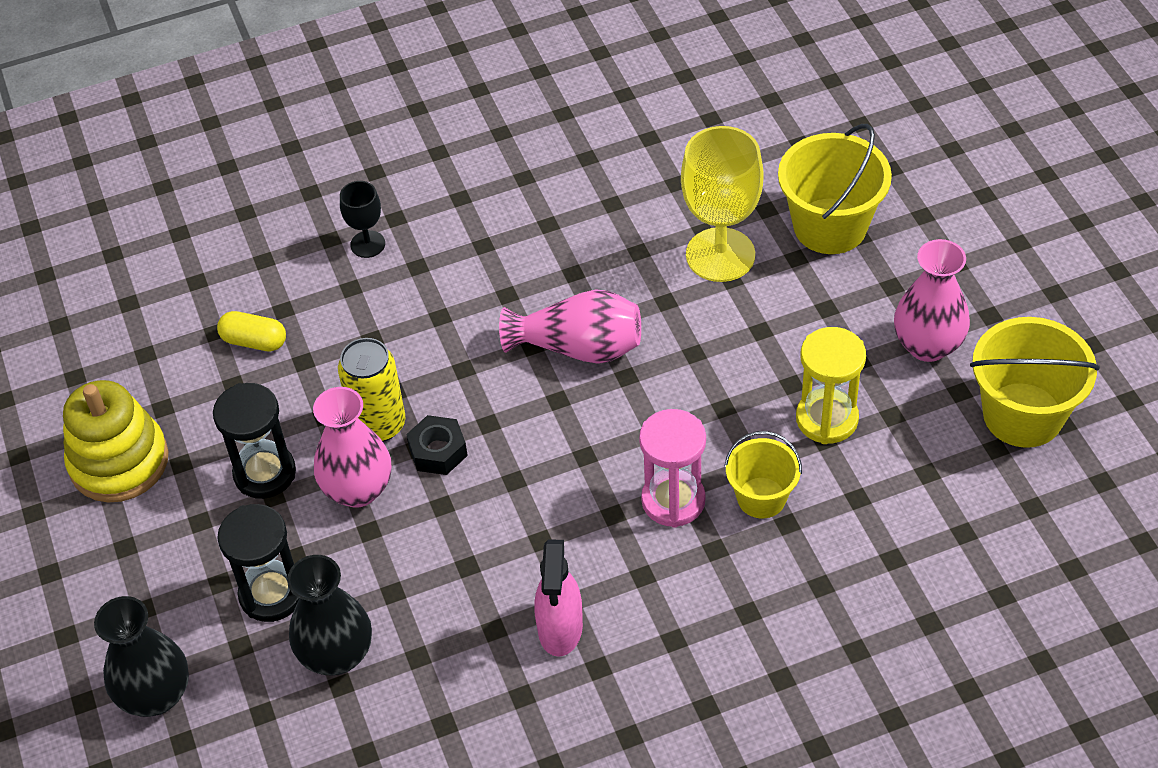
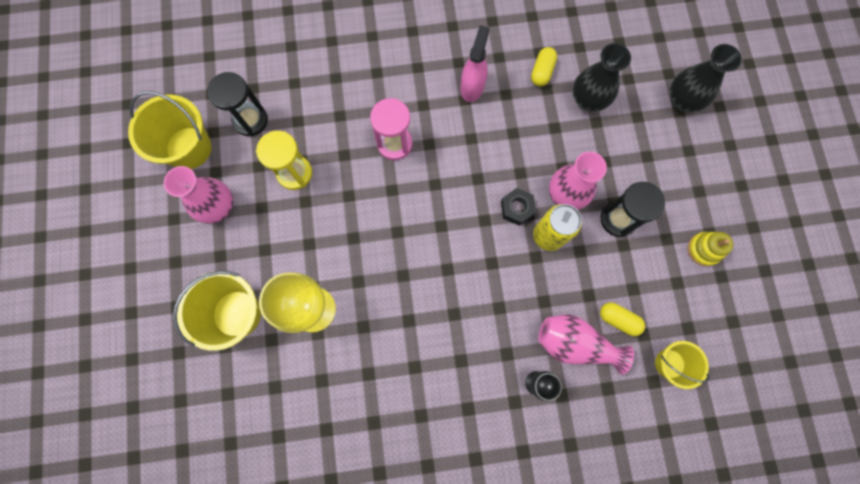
camera: 170 degrees left, 25 degrees up
yellow stacking toy [63,380,169,503] -> yellow stacking toy [687,232,733,266], size x0.57
black hourglass [217,504,299,622] -> black hourglass moved to [207,72,268,137]
pink vase [499,290,641,364] -> pink vase moved to [538,314,634,375]
yellow bucket [725,431,802,518] -> yellow bucket moved to [655,341,710,389]
none -> yellow capsule [531,47,557,87]

